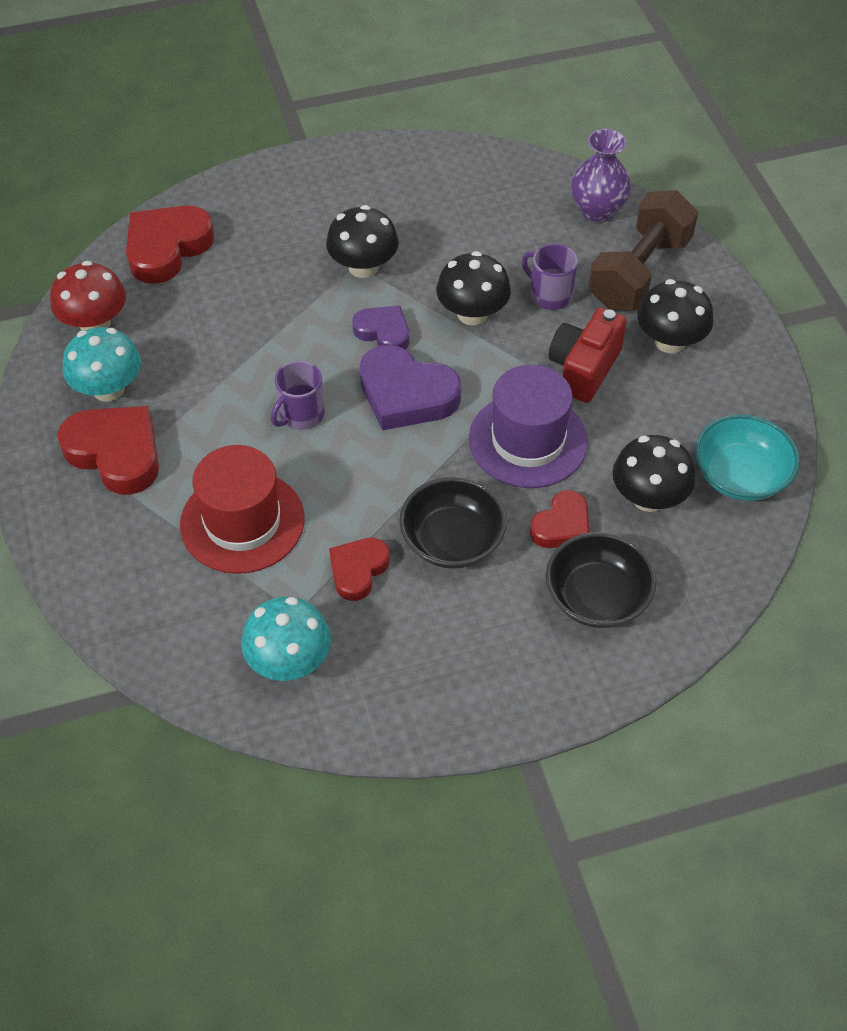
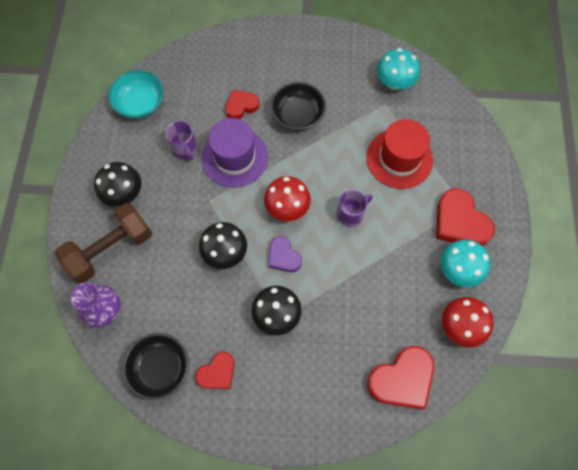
camera: 160 degrees left, 15 degrees up
red heart [329,538,390,601] -> red heart moved to [196,352,235,389]
purple heart [360,345,461,430] -> red mushroom [264,176,311,221]
purple mug [522,244,578,310] -> purple mug moved to [165,121,197,160]
black bowl [546,532,656,628] -> black bowl moved to [123,333,189,400]
red camera [549,307,627,403] -> none
black mushroom [612,435,695,512] -> none

